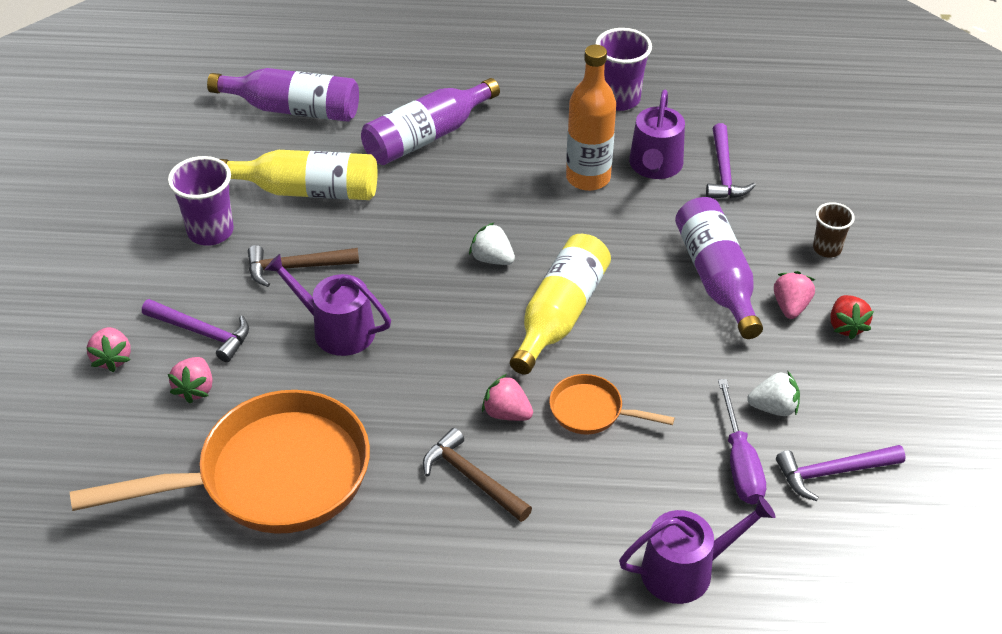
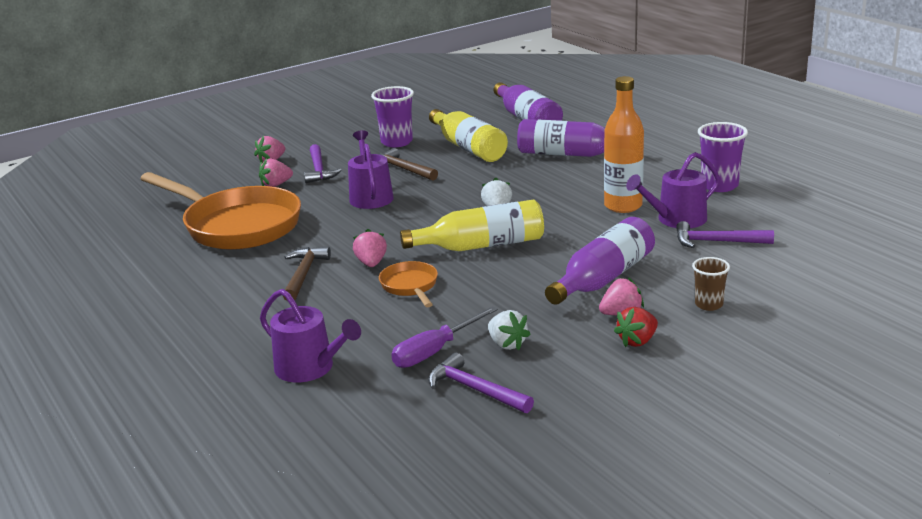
camera: 55 degrees right, 20 degrees down
purple hammer [706,123,756,198] -> purple hammer turned 45 degrees clockwise [676,221,774,248]

